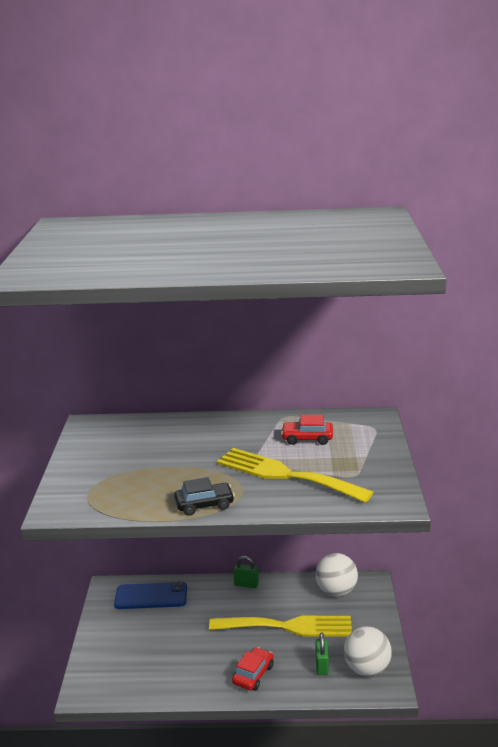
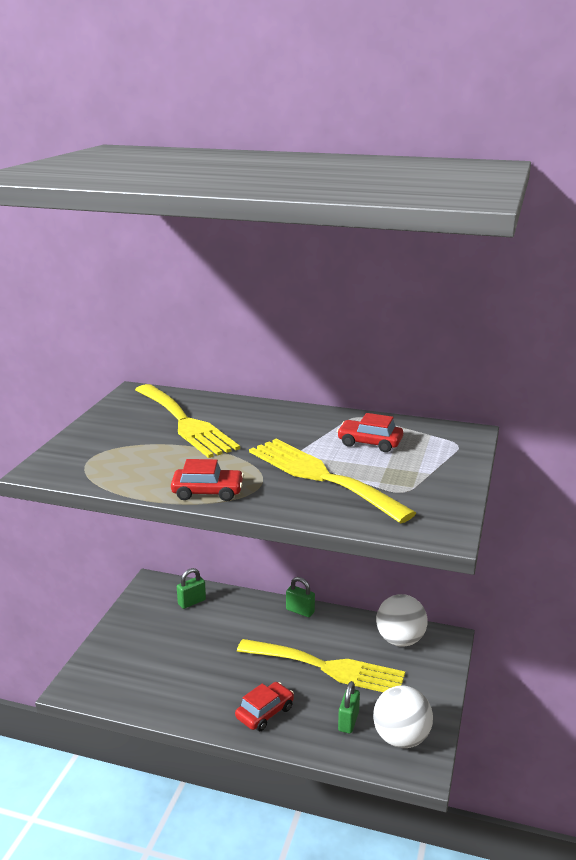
camera: 15 degrees right, 0 degrees up
blue phone [114,582,187,609] -> green padlock [177,568,206,609]
black car [174,477,235,516] -> red car [171,459,244,501]
none -> yellow fork [135,384,240,458]

